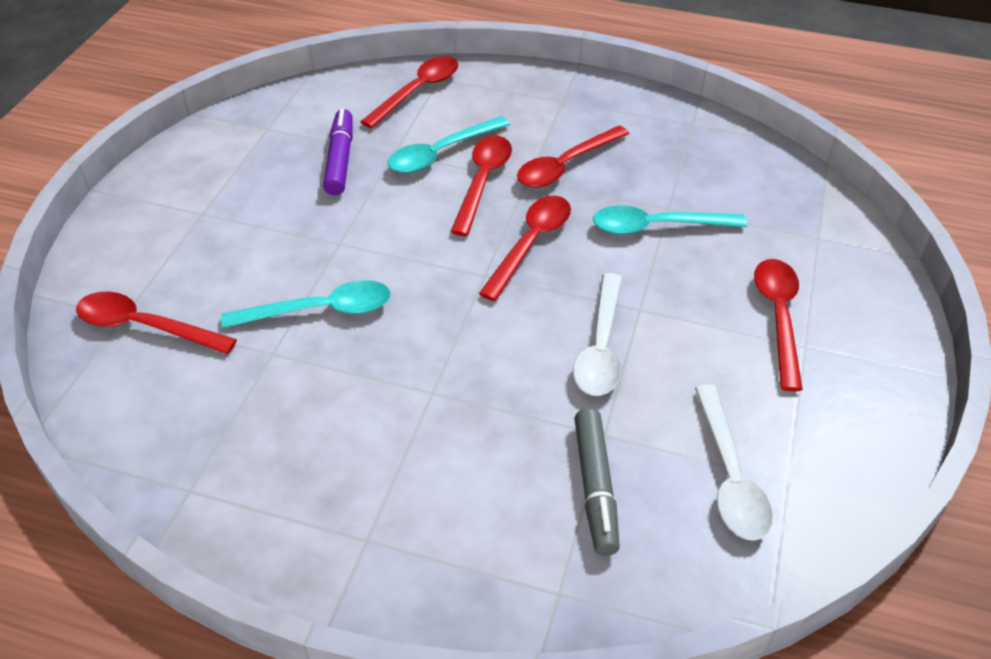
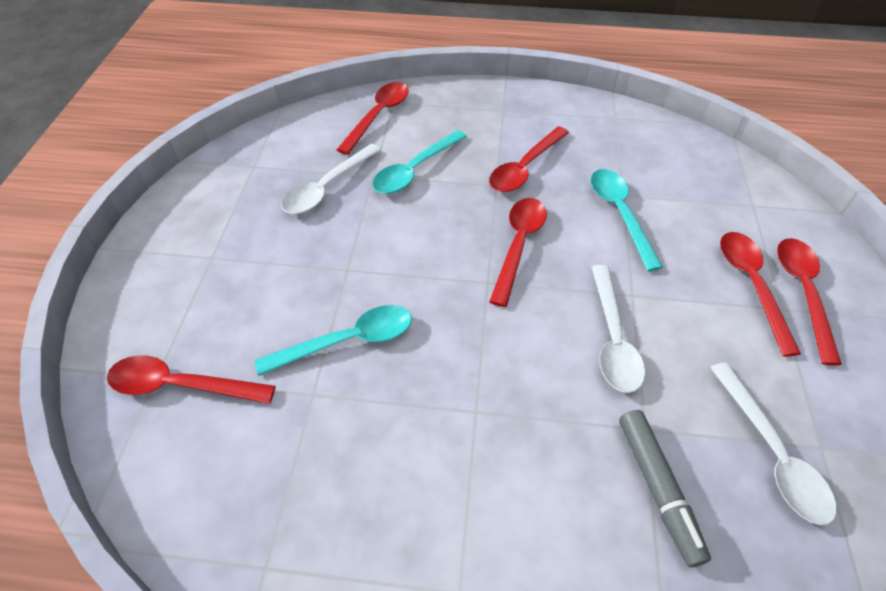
camera: 10 degrees left, 5 degrees up
purple marker [323,109,353,195] -> white spoon [281,144,381,214]
red spoon [450,136,512,236] -> red spoon moved to [777,238,842,365]
turquoise spoon [593,205,747,235] -> turquoise spoon turned 90 degrees clockwise [591,169,663,271]

